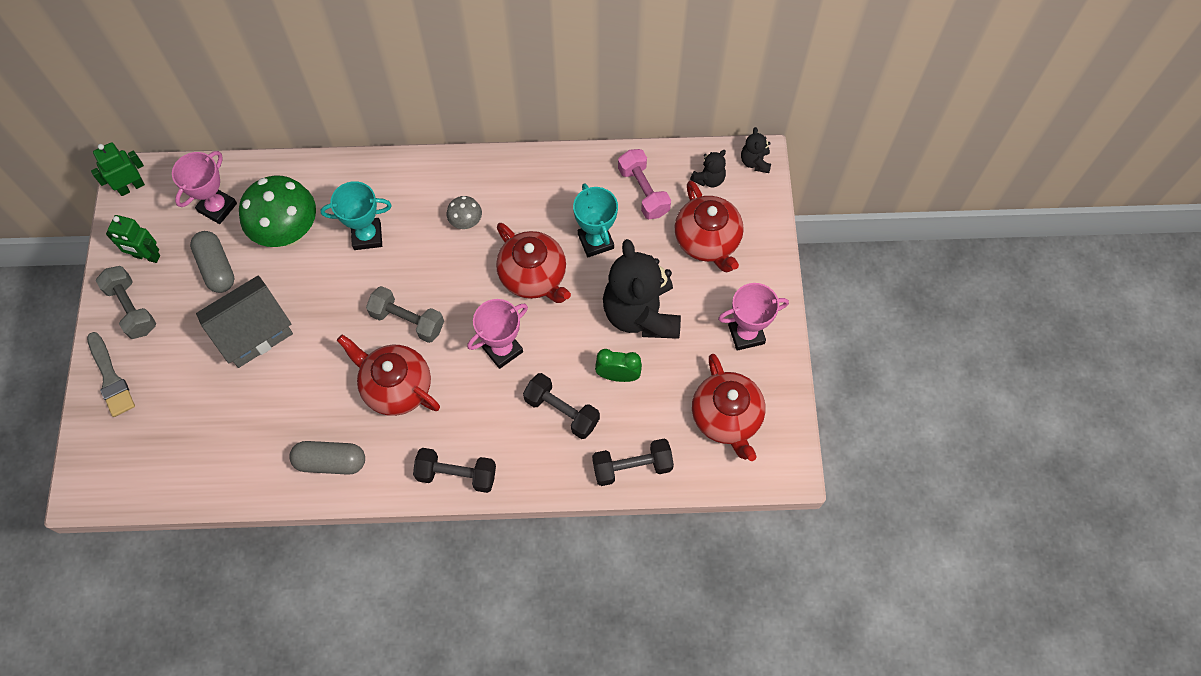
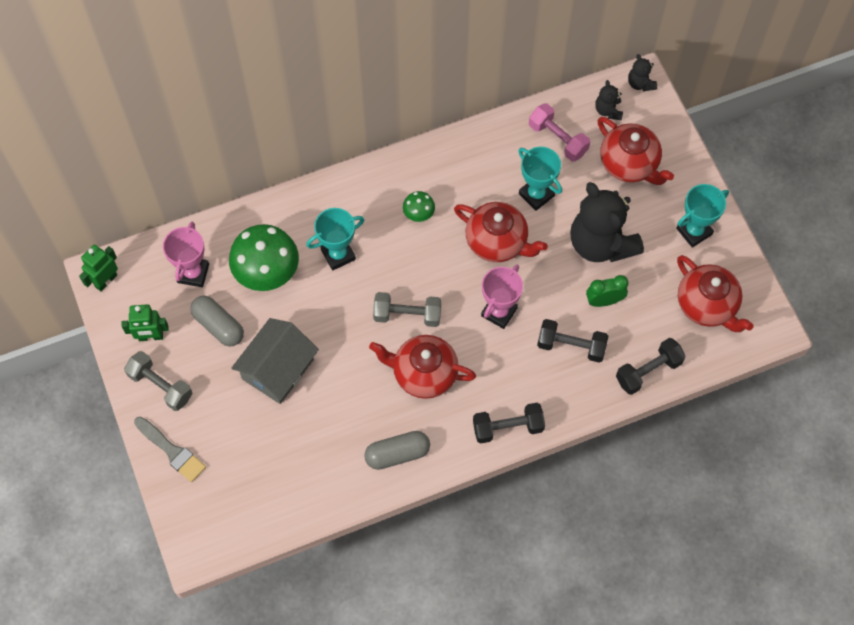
camera: 20 degrees left, 0 degrees up
grey mushroom [447,196,482,229] -> green mushroom [403,191,435,222]
black teddy bear [690,150,726,187] -> black teddy bear turned 150 degrees clockwise [595,80,623,120]
pink trophy [718,283,789,351] -> turquoise trophy [676,184,729,248]

